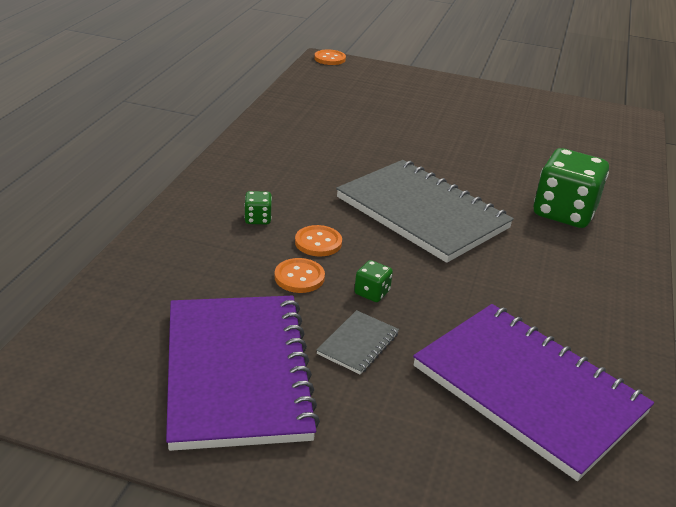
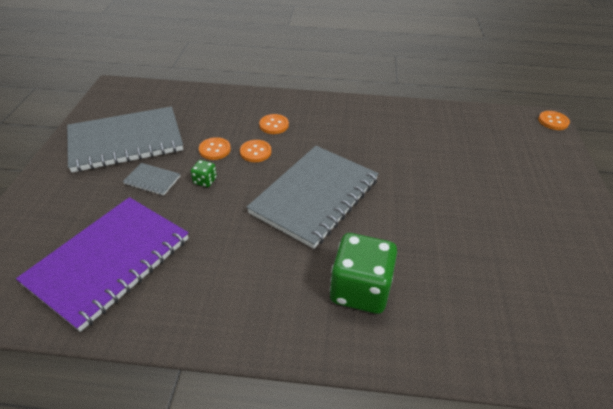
camera: 80 degrees right, 10 degrees up
purple notebook [166,296,320,451] -> grey notebook [67,106,183,172]
green dice [244,191,272,224] -> orange button [259,114,289,134]

